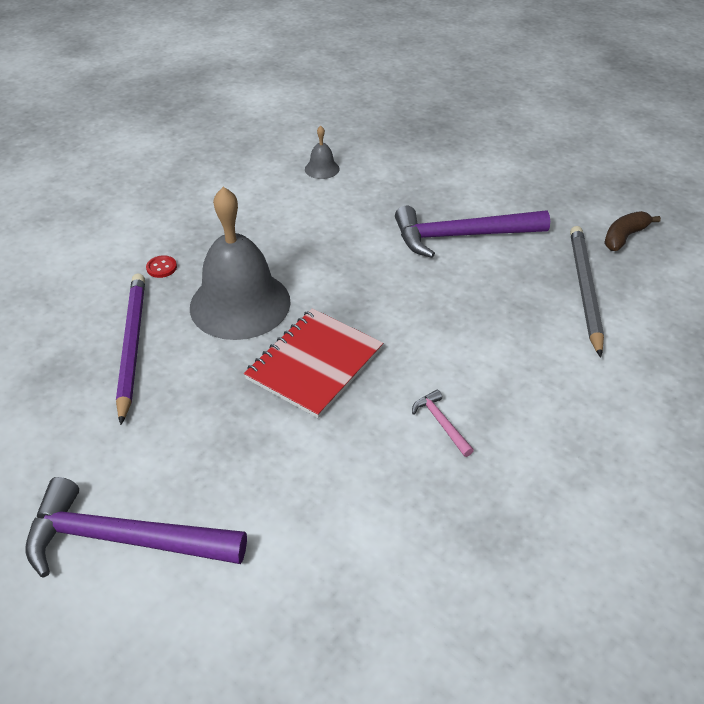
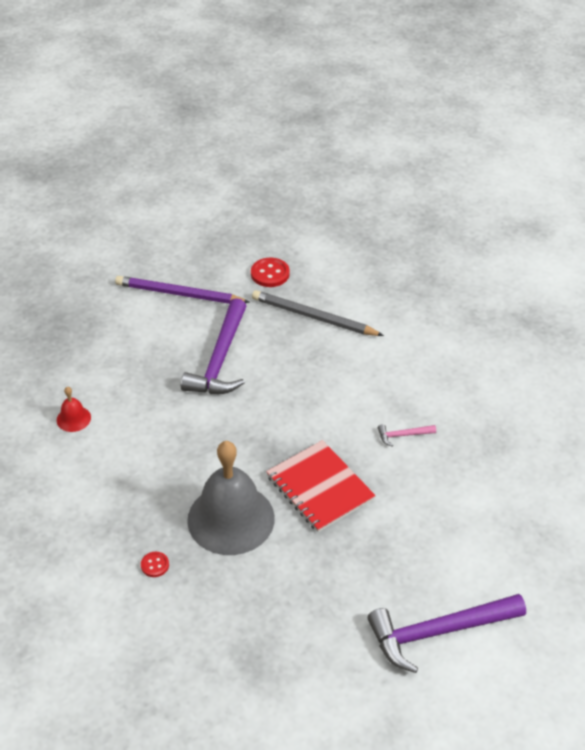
camera: 70 degrees left, 0 degrees up
purple hammer [25,477,247,578] -> purple hammer turned 45 degrees clockwise [368,594,526,673]
purple pencil [116,274,145,425] -> purple pencil moved to [115,276,250,304]
grey bell [305,126,340,179] -> red bell [57,387,91,432]
brown banana [604,211,661,251] -> red button [251,258,290,287]

